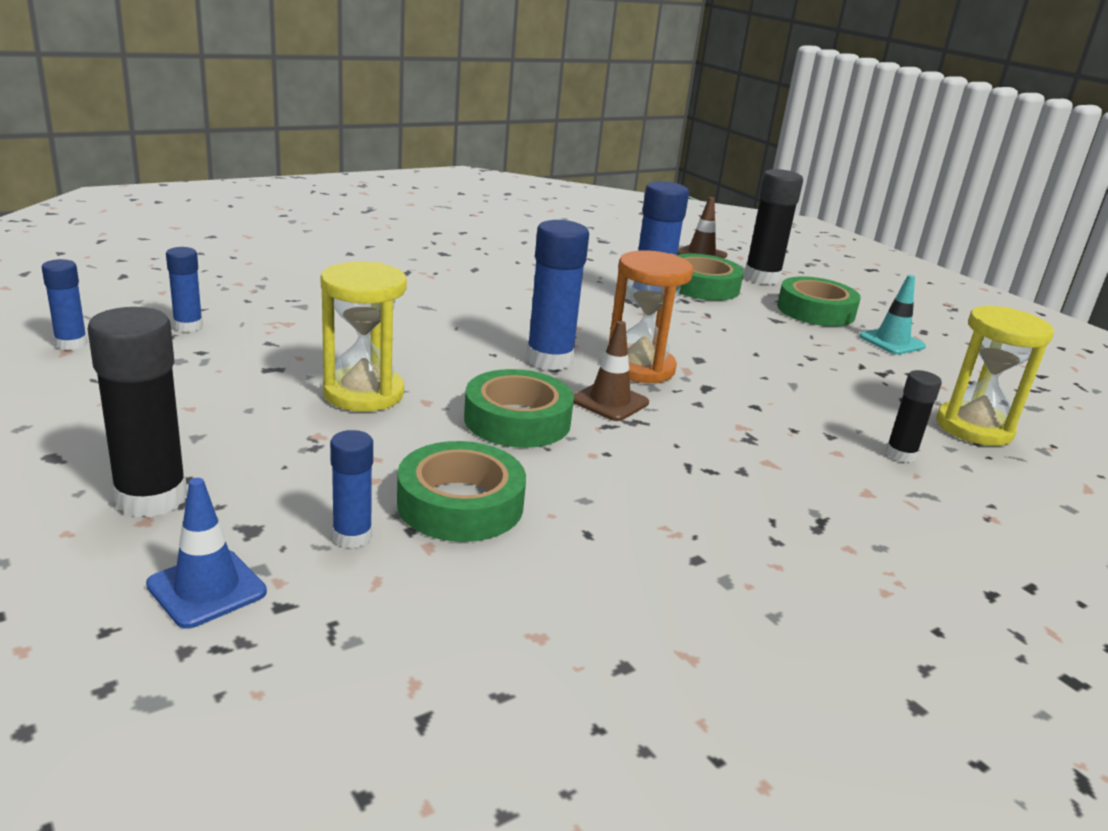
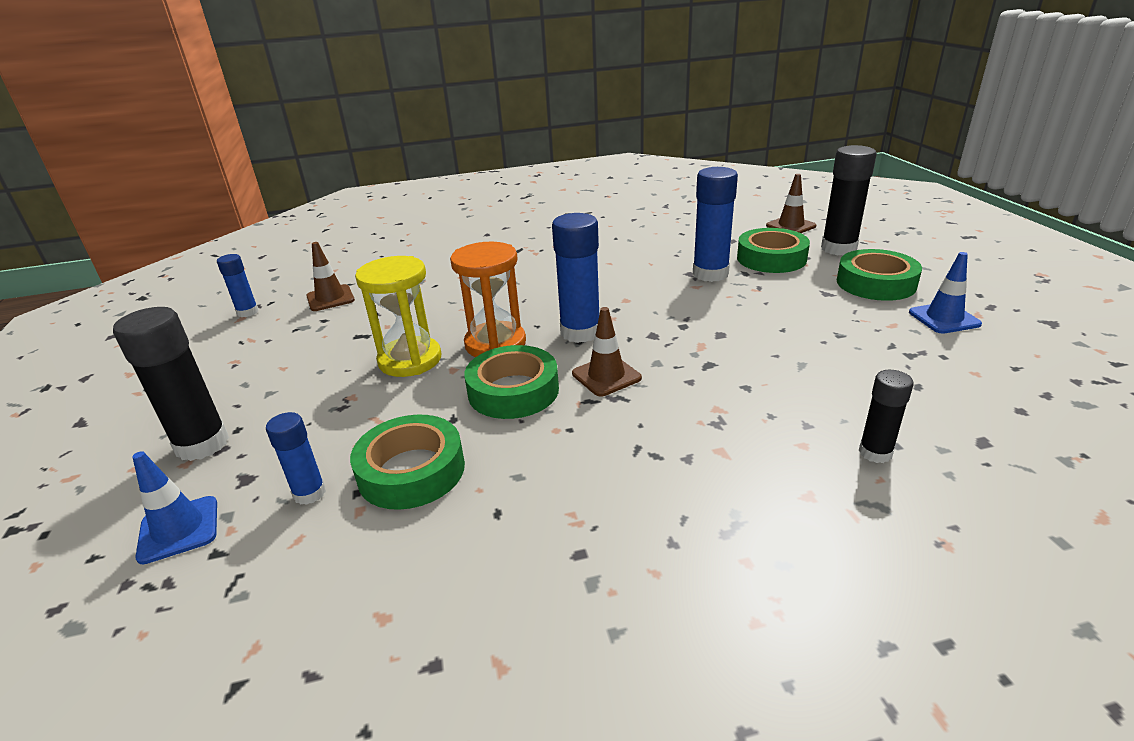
camera: 25 degrees right, 5 degrees up
blue glue stick [166,247,203,332] -> brown traffic cone [306,242,355,311]
orange hourglass [609,250,693,383] -> orange hourglass moved to [450,242,526,357]
turquoise traffic cone [859,275,926,355] -> blue traffic cone [909,252,982,334]
yellow hourglass [936,306,1054,446] -> none

